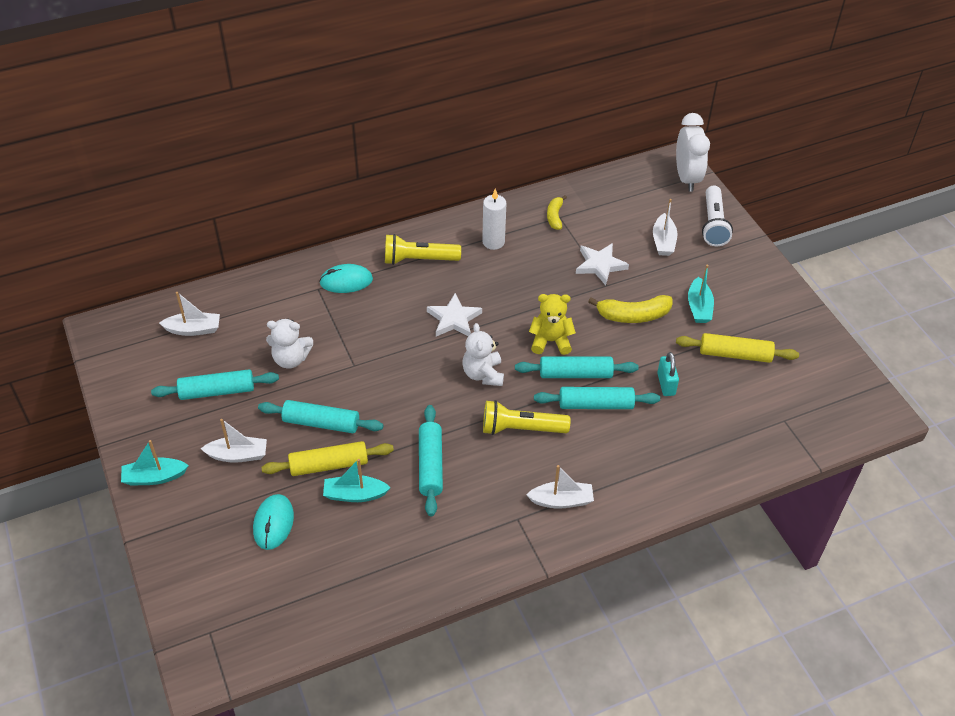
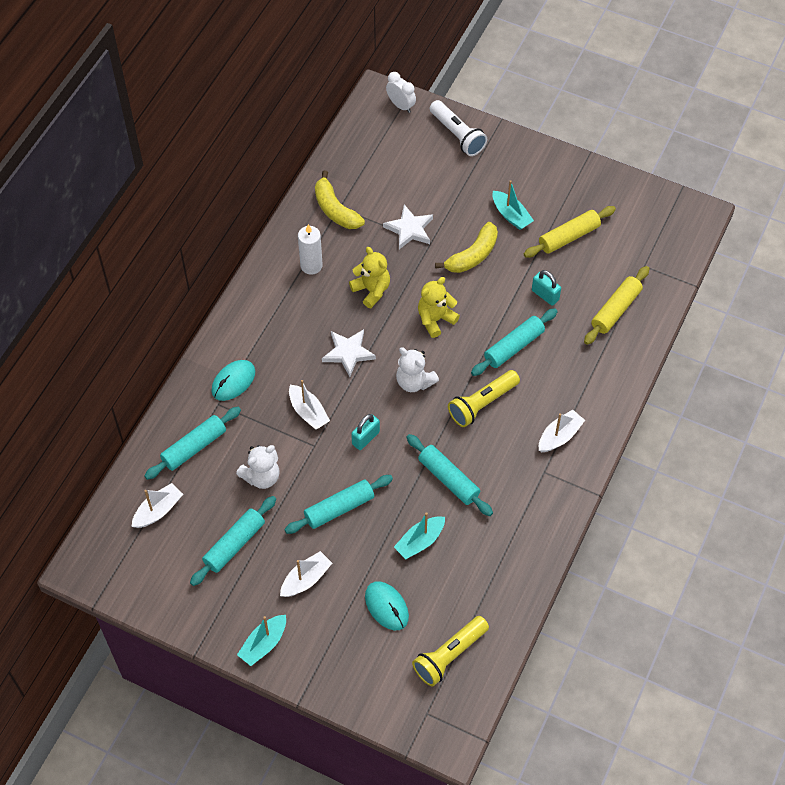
camera: 40 degrees left, 10 degrees up
yellow rolling pin [261,441,394,476] -> yellow rolling pin moved to [584,266,650,345]
yellow flashlight [385,234,461,265] -> yellow flashlight moved to [412,616,489,687]
turquoise rolling pin [515,356,639,378] -> turquoise rolling pin moved to [144,407,241,480]
yellow banana [547,195,567,230] -> yellow banana [315,171,365,229], size x1.63
white boat [653,199,677,256] -> white boat moved to [289,380,330,430]
white clock [676,113,710,192] -> white clock [386,72,416,113], size x0.61
none -> yellow teddy bear [349,247,390,308]
none -> turquoise padlock [351,414,380,450]

